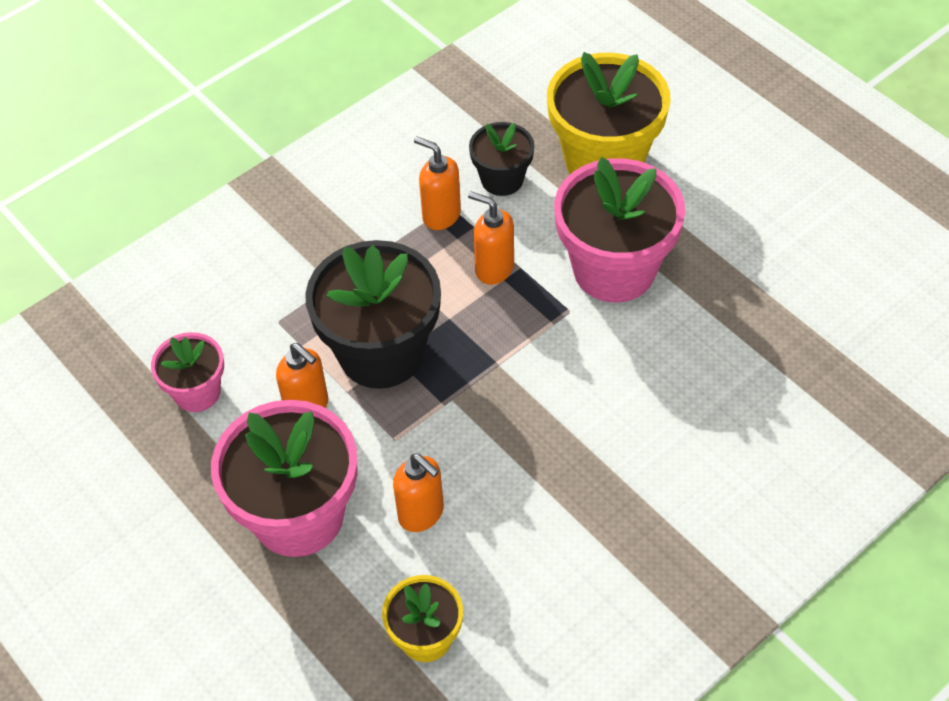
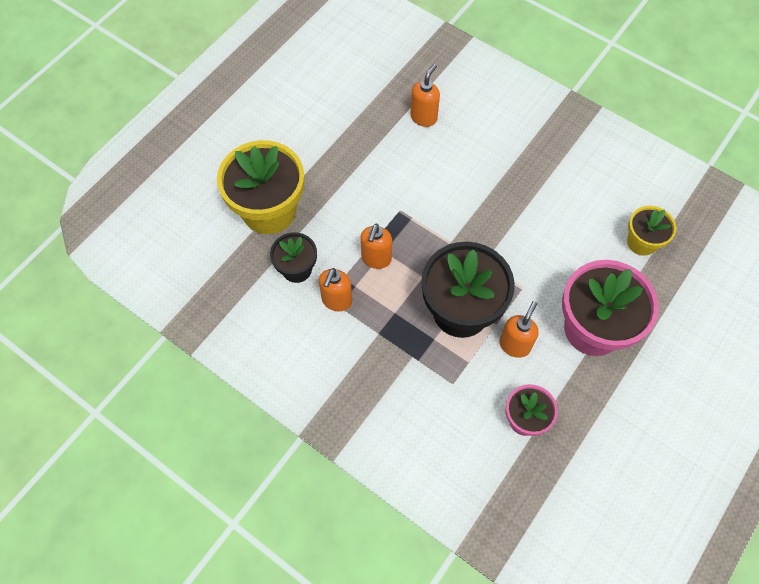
camera: 105 degrees left, 10 degrees up
orange soap dispenser [393,454,444,532] -> orange soap dispenser moved to [410,64,440,127]
pink flower pot [554,157,685,302] -> none

